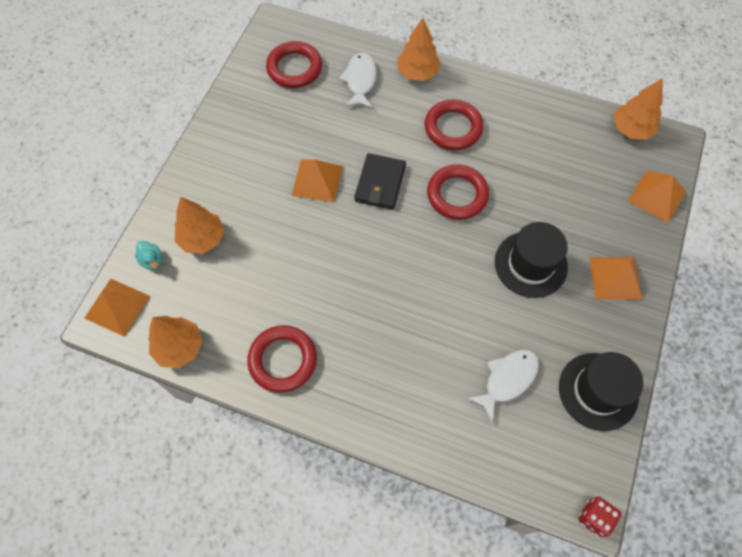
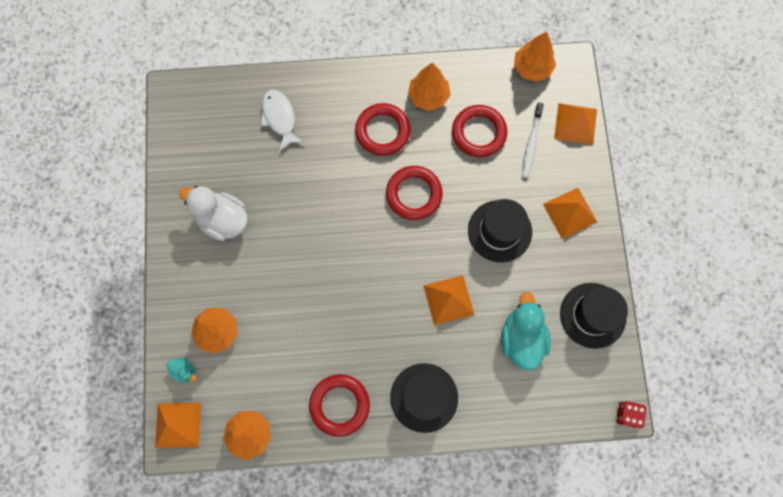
camera: 25 degrees left, 10 degrees up
red ring [266,41,322,88] -> red ring moved to [452,105,507,157]
orange pyramid [291,159,343,202] -> orange pyramid moved to [423,275,474,325]
black wallet [354,153,406,210] -> none
orange tree [397,18,441,81] -> orange tree moved to [408,63,450,111]
white fish [467,349,539,422] -> turquoise duck [501,292,550,371]
none -> white duck [179,186,248,241]
none -> black hat [390,363,458,433]
none -> white toothbrush [522,102,544,178]

